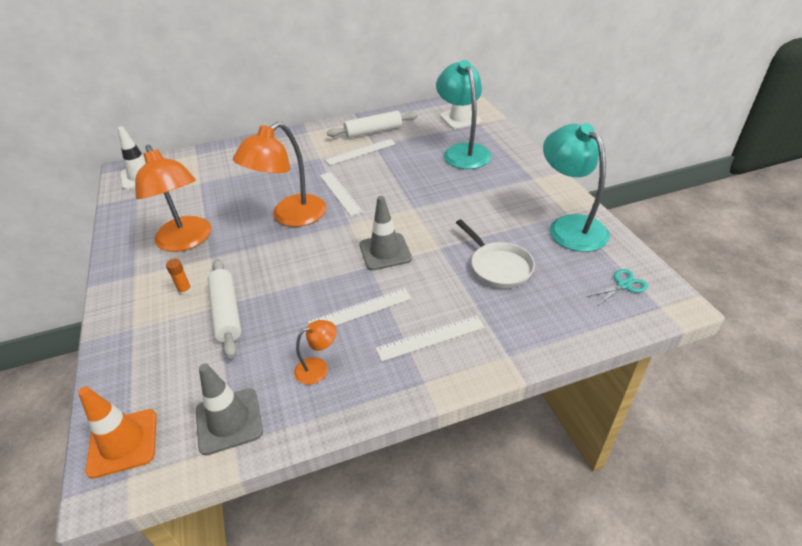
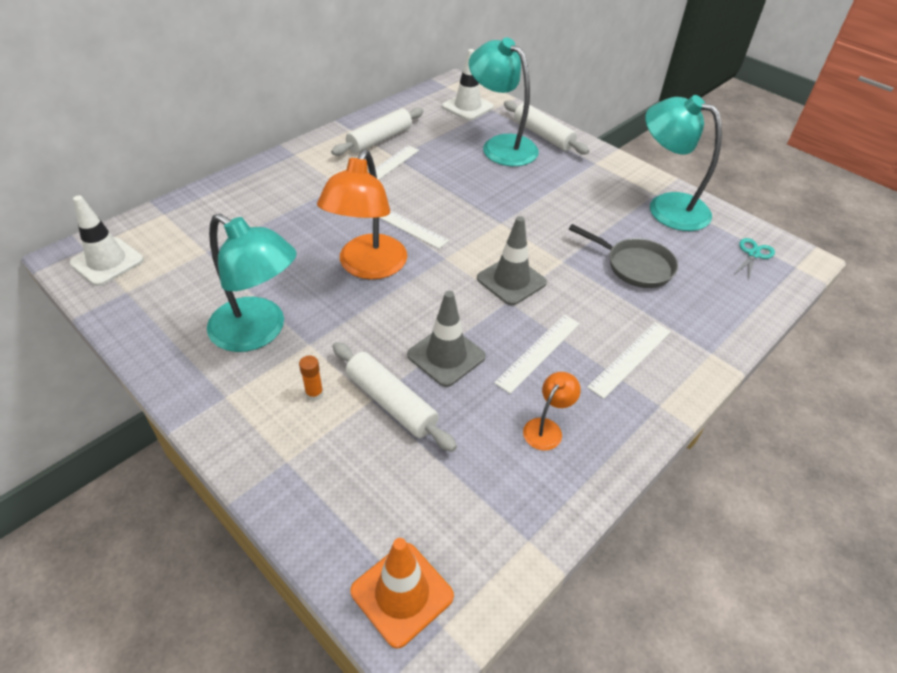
camera: 30 degrees left, 5 degrees up
orange lamp [135,145,211,252] -> turquoise lamp [207,214,297,352]
grey traffic cone [196,363,263,455] -> grey traffic cone moved to [407,291,486,387]
white pan [456,219,535,288] -> grey pan [569,224,678,288]
none -> white rolling pin [504,101,589,155]

